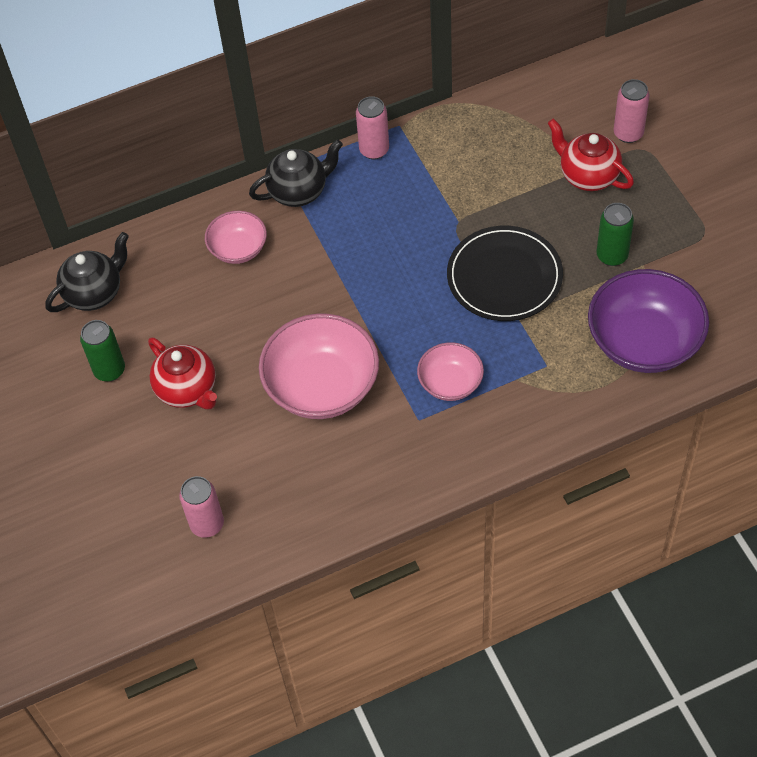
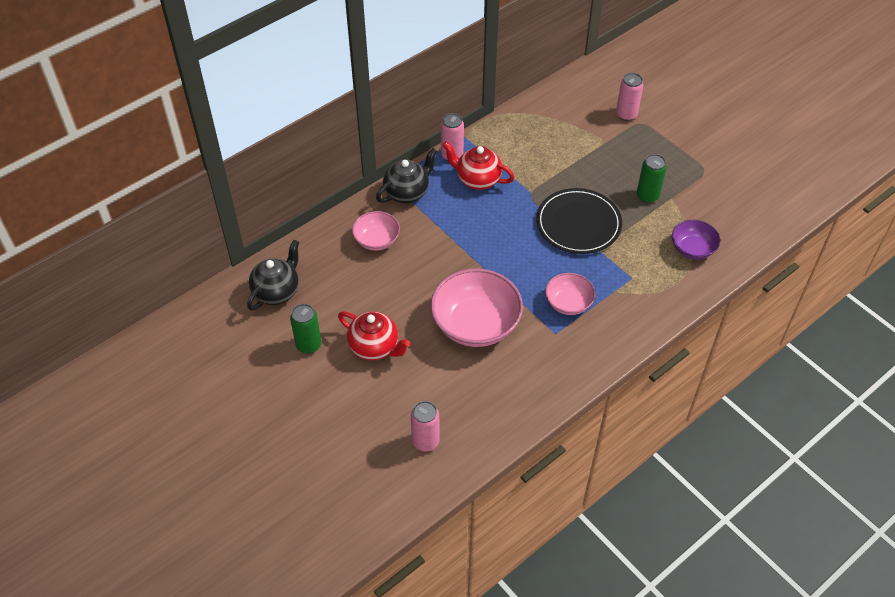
camera: 20 degrees left, 5 degrees down
red teapot [548,119,634,191] -> red teapot moved to [442,141,515,190]
purple bowl [588,269,709,373] -> purple bowl [672,220,720,259], size x0.56

